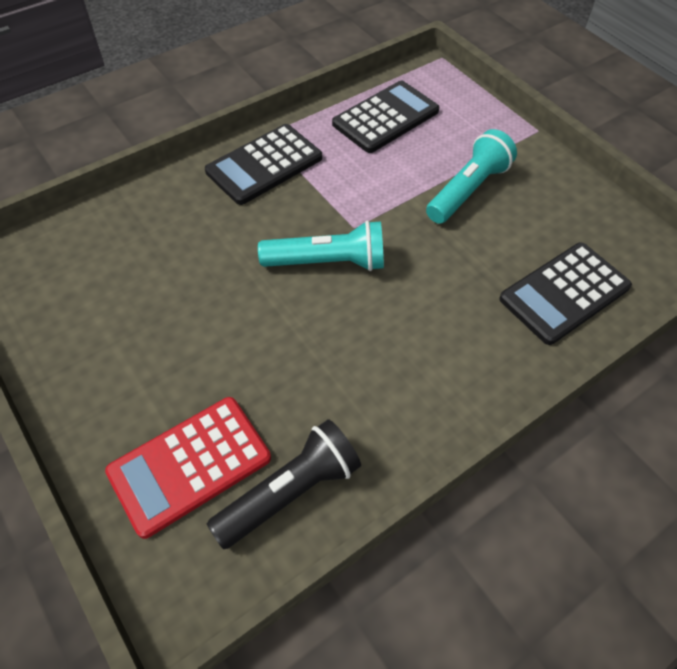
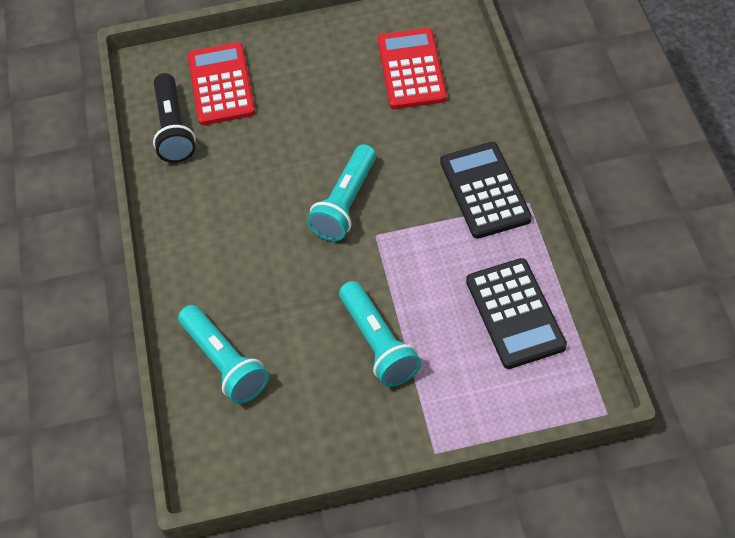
camera: 120 degrees right, 0 degrees up
black calculator [499,242,632,345] -> turquoise flashlight [178,305,269,404]
none -> red calculator [378,28,447,109]

